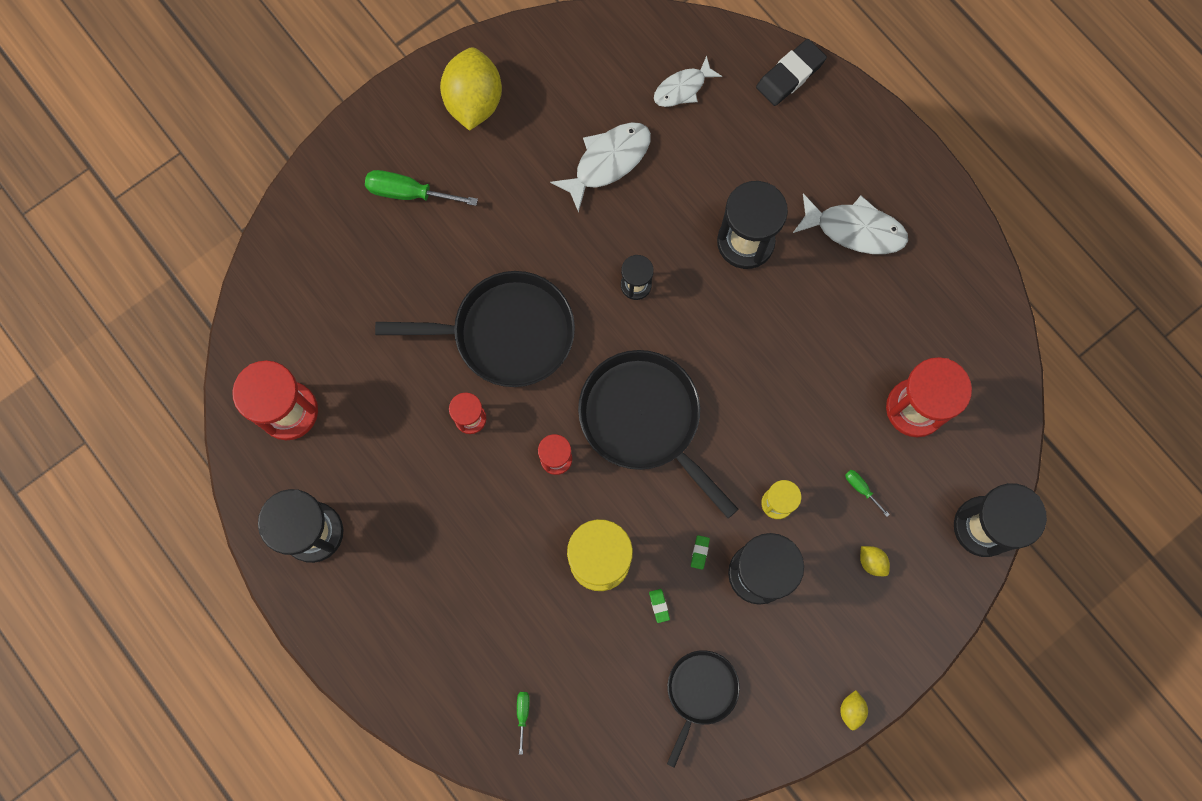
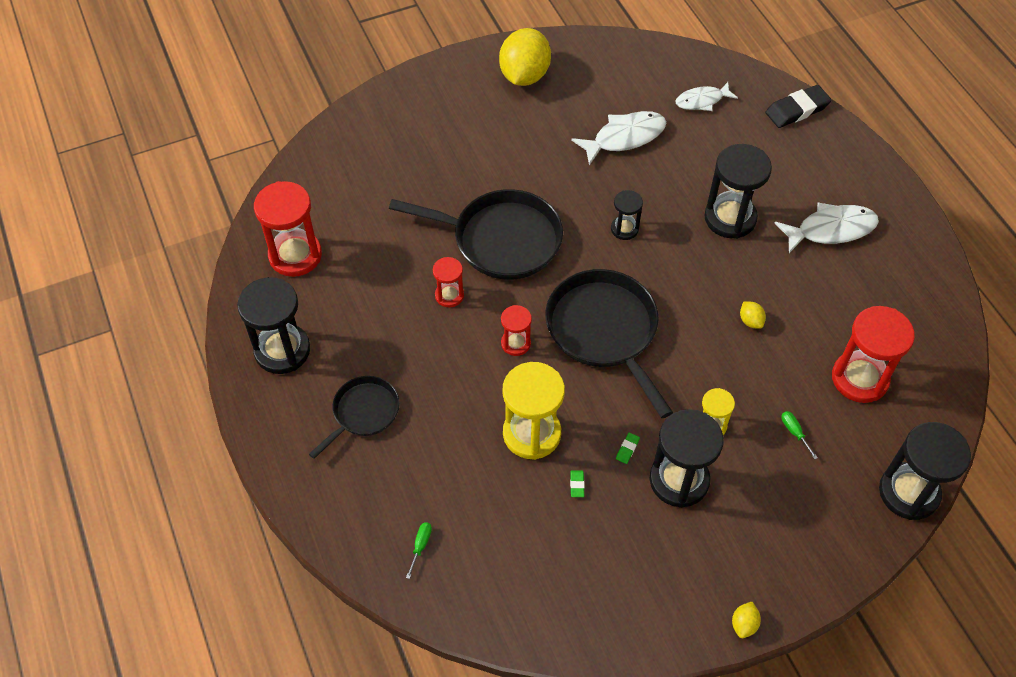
camera: 15 degrees right, 20 degrees down
green screwdriver [365,170,478,206] -> none
black pan [667,650,740,768] -> black pan moved to [309,376,400,459]
white fish [793,194,908,254] -> white fish turned 45 degrees counterclockwise [775,202,879,253]
yellow lemon [860,546,890,576] -> yellow lemon moved to [740,301,766,329]

